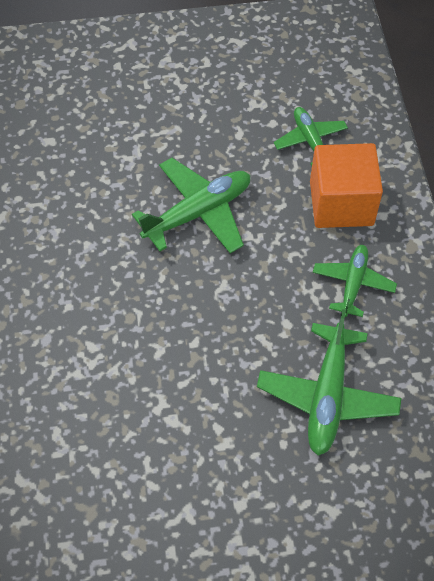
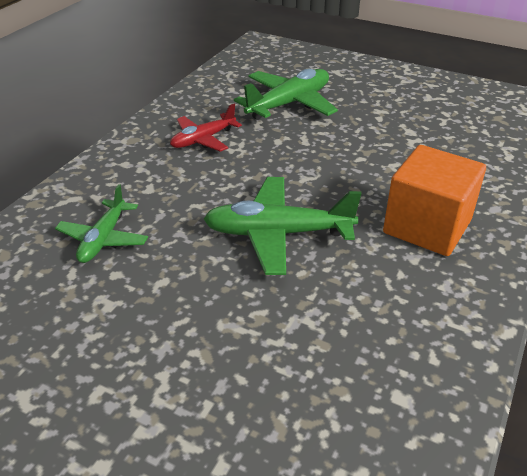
camera: 145 degrees left, 20 degrees down
orange cube [310,143,383,228] -> orange cube moved to [383,145,486,256]
green plane [313,245,397,317] -> red plane [170,104,242,152]

